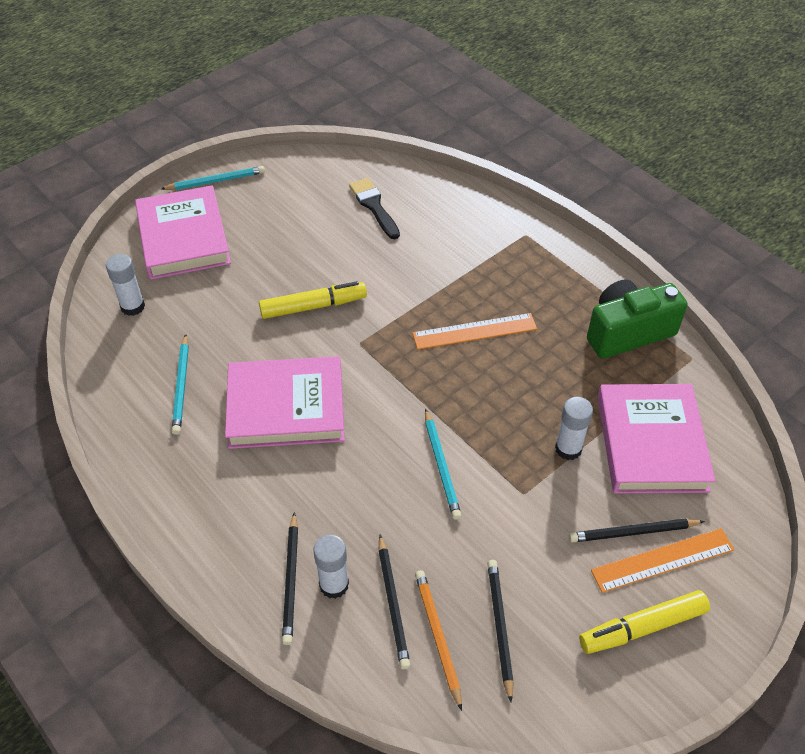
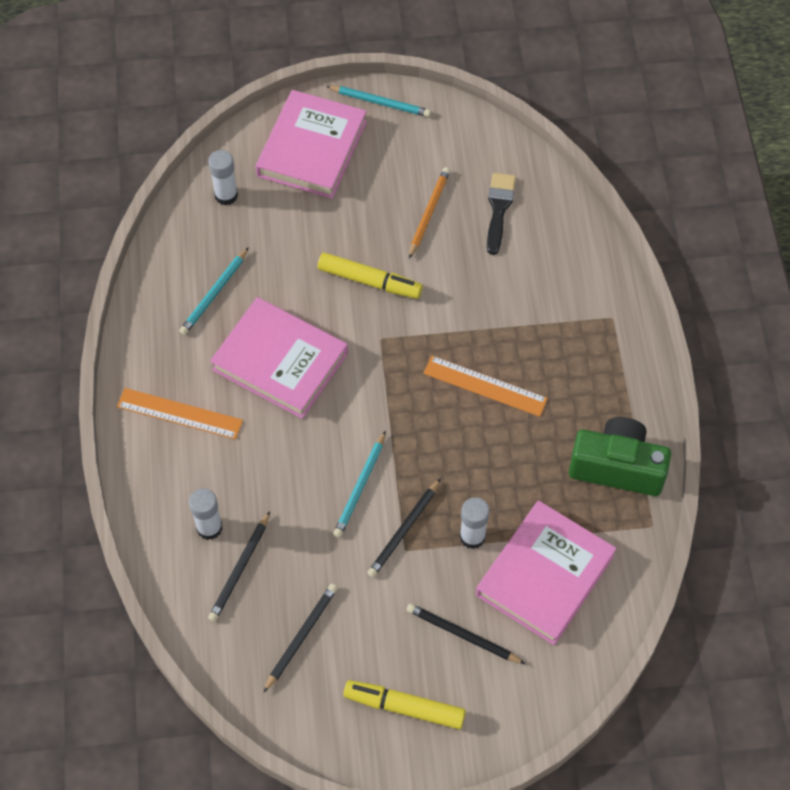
camera: 35 degrees right, 10 degrees up
black pencil [282,512,298,645] -> black pencil moved to [367,478,441,577]
orange pencil [415,570,462,711] -> orange pencil moved to [409,167,450,259]
orange ruler [591,528,734,593] -> orange ruler moved to [117,388,243,439]

